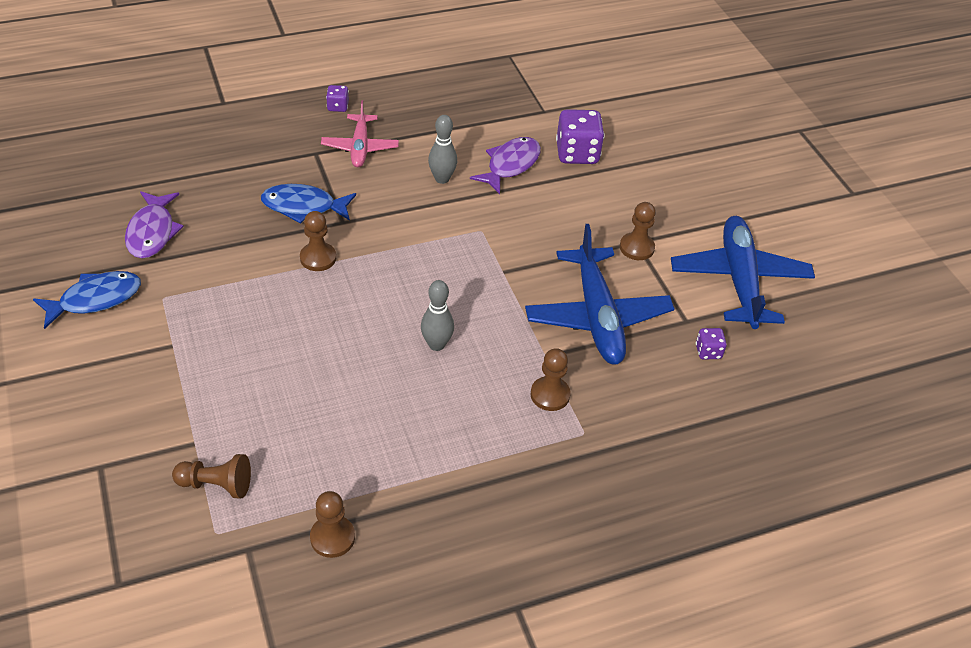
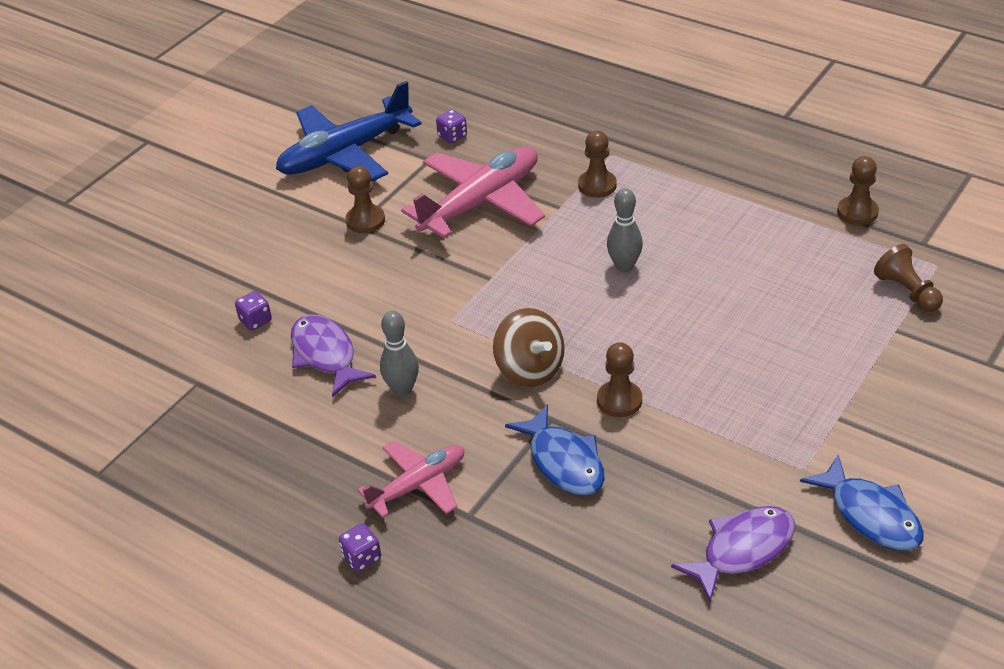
camera: 120 degrees left, 5 degrees down
blue fish [33,271,141,329] -> blue fish turned 150 degrees counterclockwise [800,454,924,551]
purple fish [470,137,541,194] -> purple fish turned 60 degrees clockwise [291,314,376,397]
blue plane [525,224,675,365] -> pink plane [401,146,545,239]
purple dice [556,109,605,164] -> purple dice [235,291,272,330], size x0.50
none -> brown spinning top [493,308,565,387]

